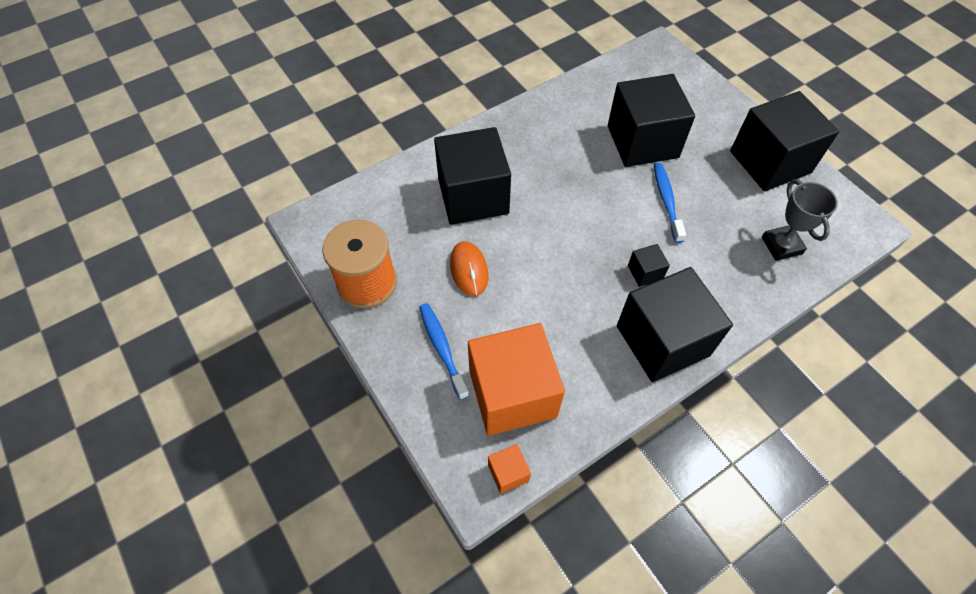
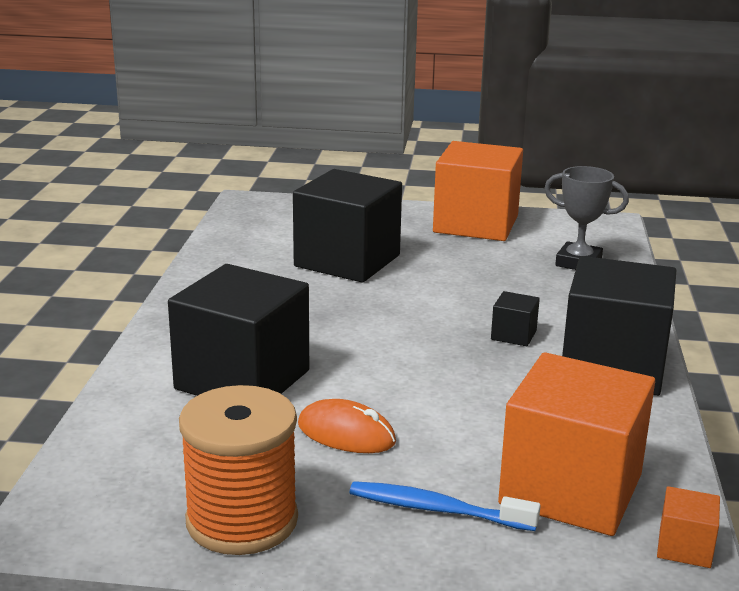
camera: 50 degrees left, 35 degrees down
blue toothbrush [654,163,686,243] -> none
black cube [730,91,839,191] -> orange cube [433,141,523,241]

